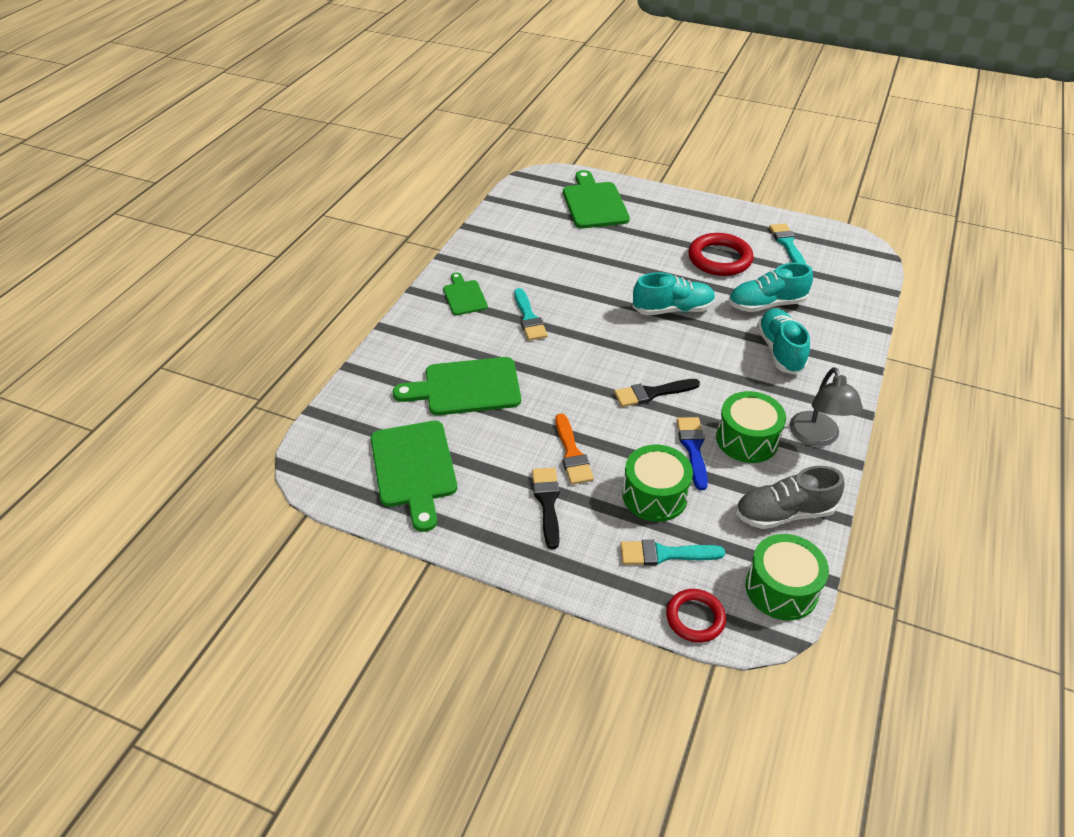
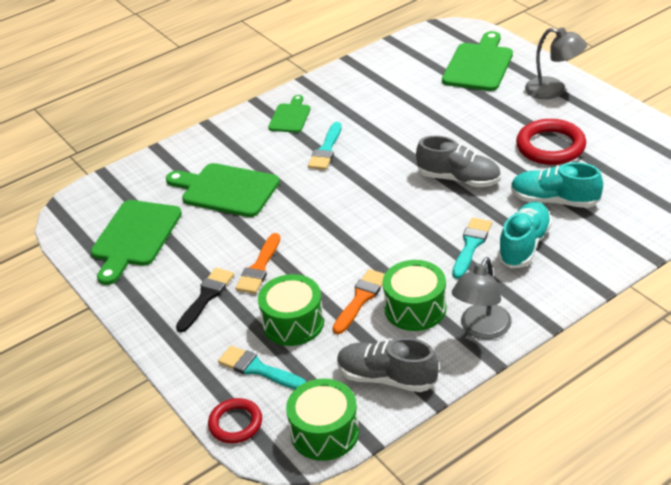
camera: 35 degrees right, 5 degrees down
black brush [614,379,700,407] -> none
turquoise shoe [633,272,716,315] -> grey shoe [416,136,501,187]
blue brush [677,417,708,490] -> orange brush [333,269,385,334]
turquoise brush [769,223,806,264] -> turquoise brush moved to [452,218,492,279]
none -> grey lamp [525,27,587,99]

